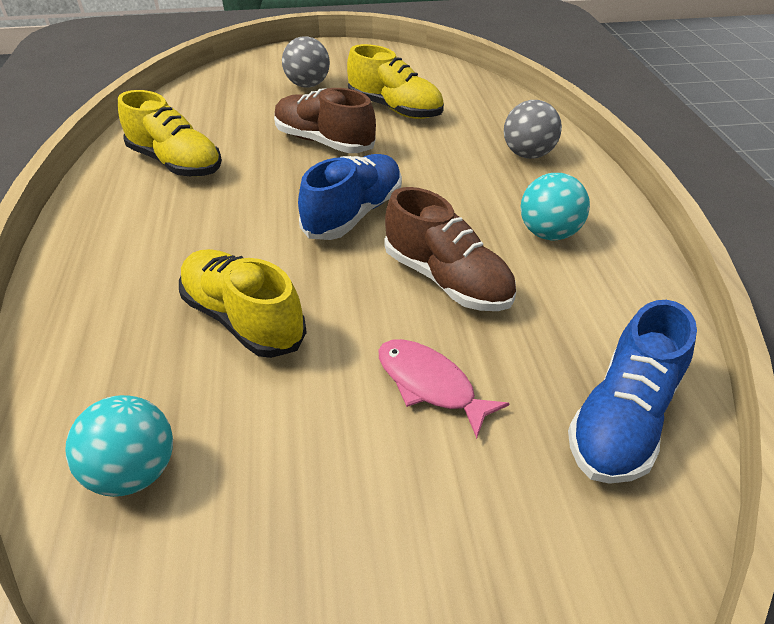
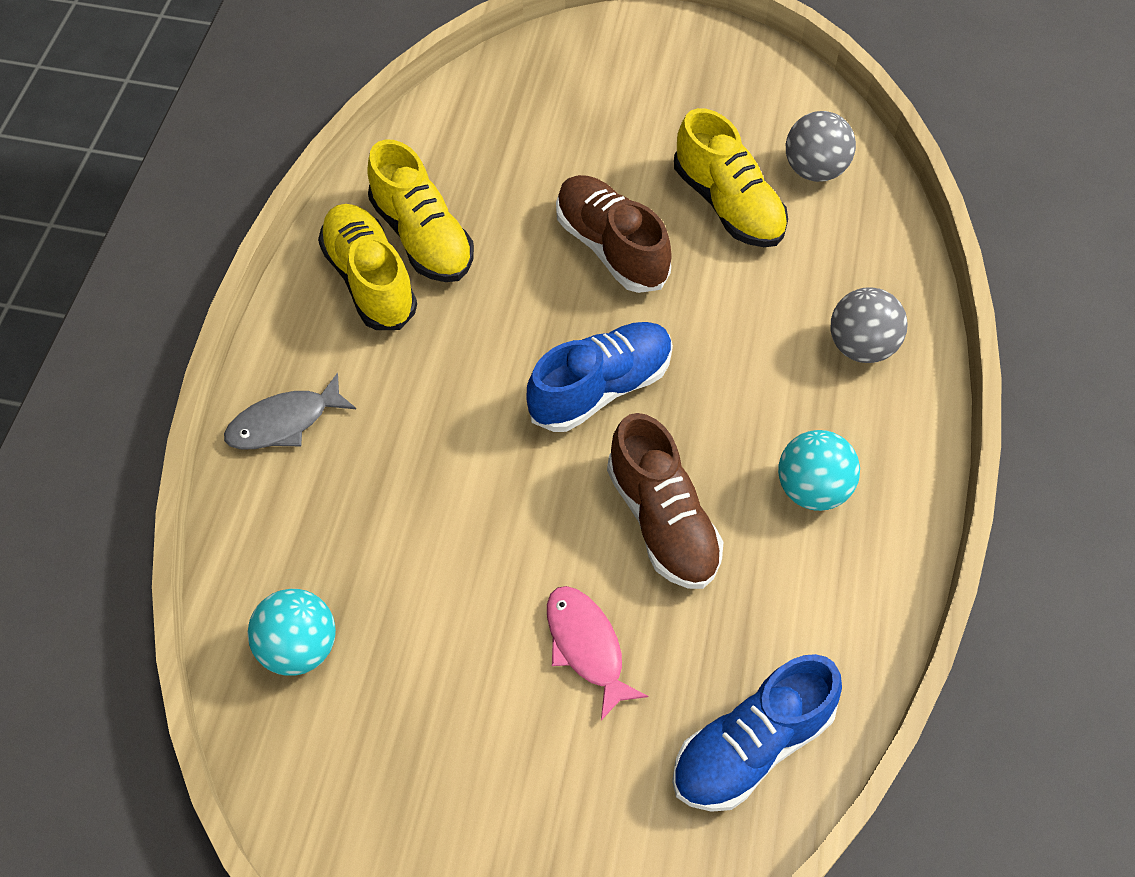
camera: 20 degrees right, 15 degrees up
yellow shoe [179,249,307,358] -> yellow shoe moved to [318,204,417,330]
grey ball [282,36,330,88] -> grey ball moved to [786,111,856,182]
none -> grey fish [224,373,356,449]

